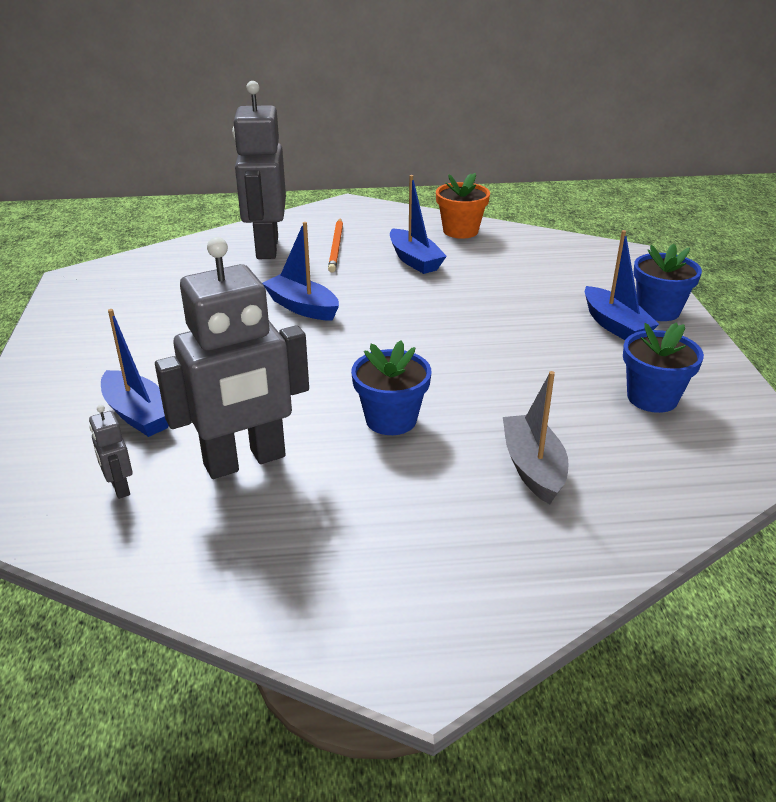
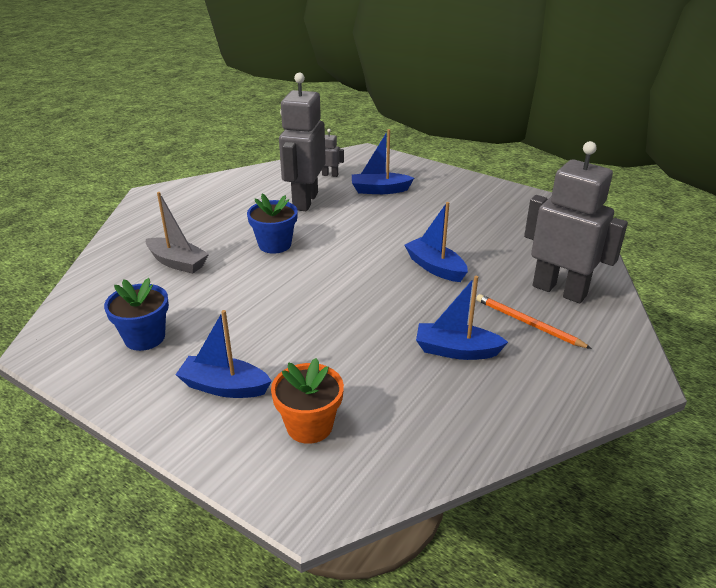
camera: 130 degrees right, 0 degrees up
blue boat [262,222,339,321] -> blue boat turned 120 degrees counterclockwise [404,202,468,282]
orange flower pot [436,173,490,239] -> orange flower pot moved to [271,358,344,444]
blue flower pot [633,244,702,321] -> none

